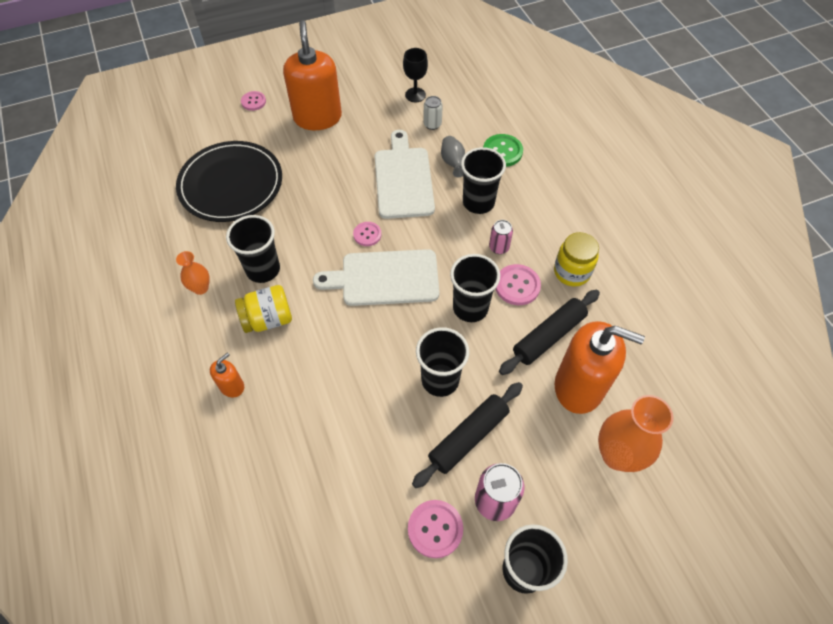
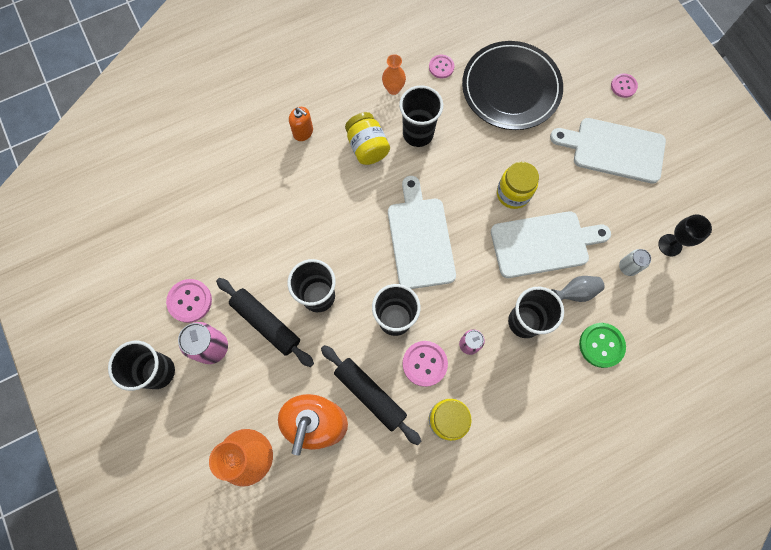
camera: 85 degrees right, 15 degrees up
orange soap dispenser [283,20,342,130] -> white cutting board [550,118,666,184]
pink button [353,222,382,246] -> pink button moved to [429,55,454,78]
none -> yellow jar [497,162,539,209]

